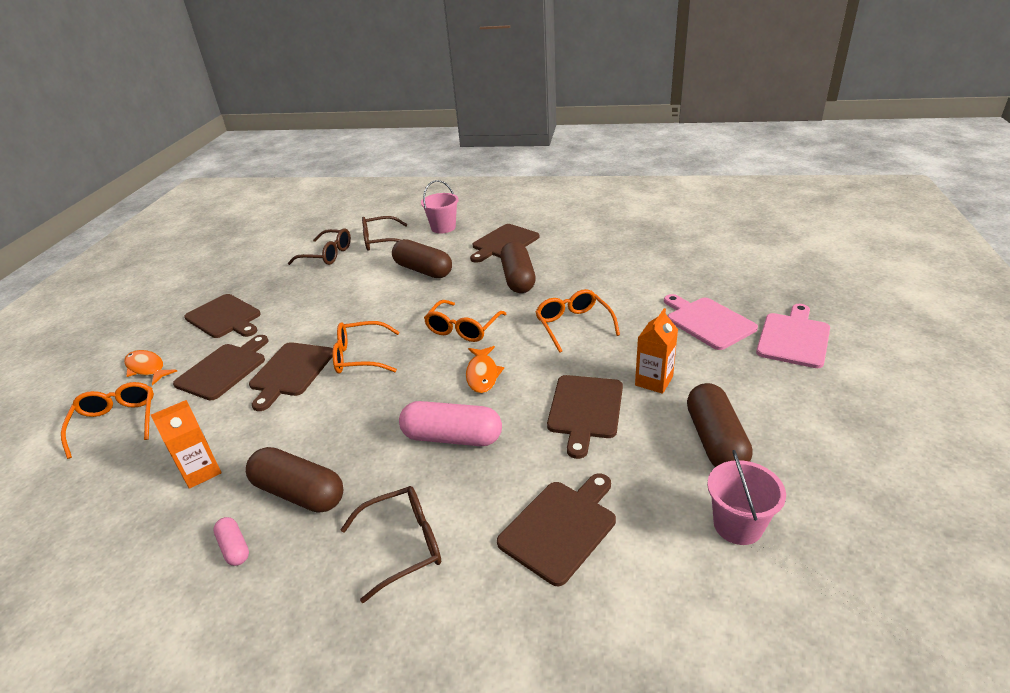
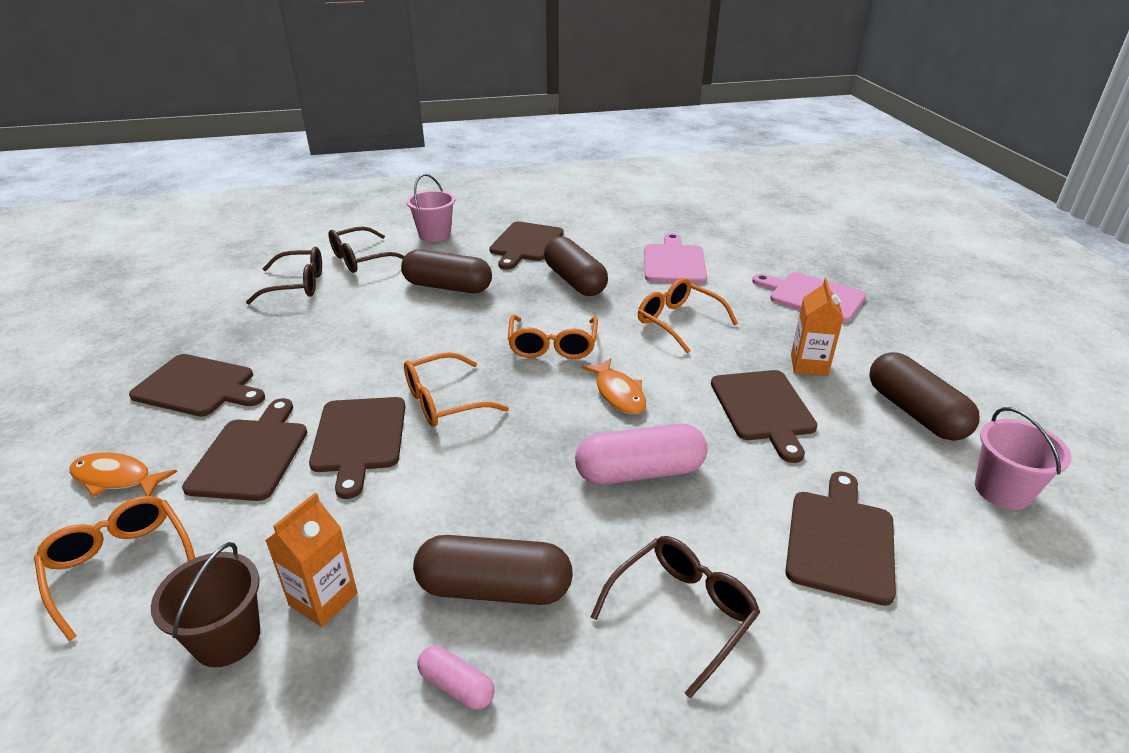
camera: 25 degrees left, 0 degrees up
pink cutting board [756,304,830,368] -> pink cutting board moved to [644,233,707,284]
none -> brown bucket [151,542,260,667]

